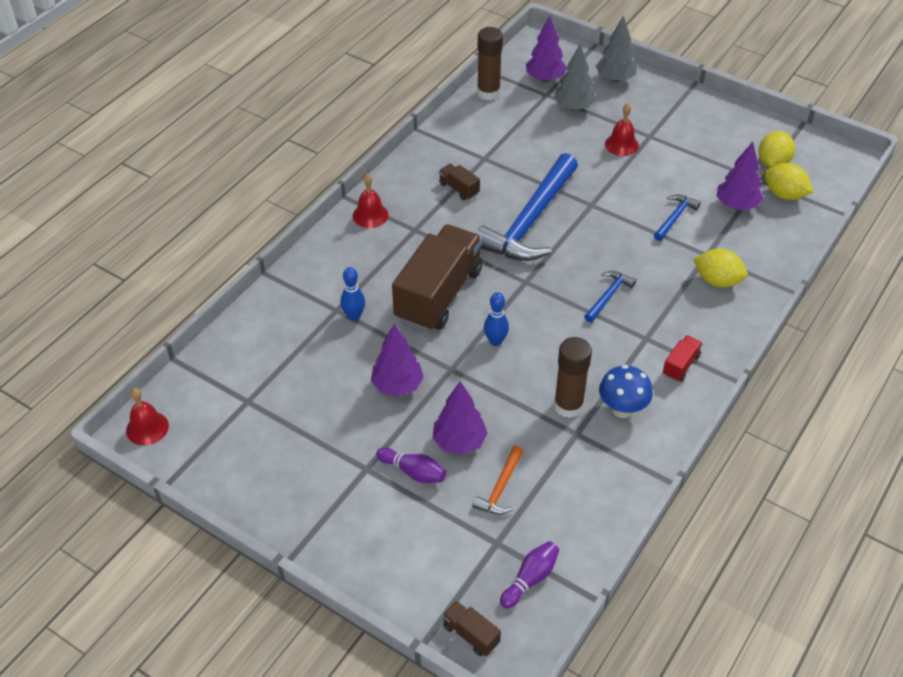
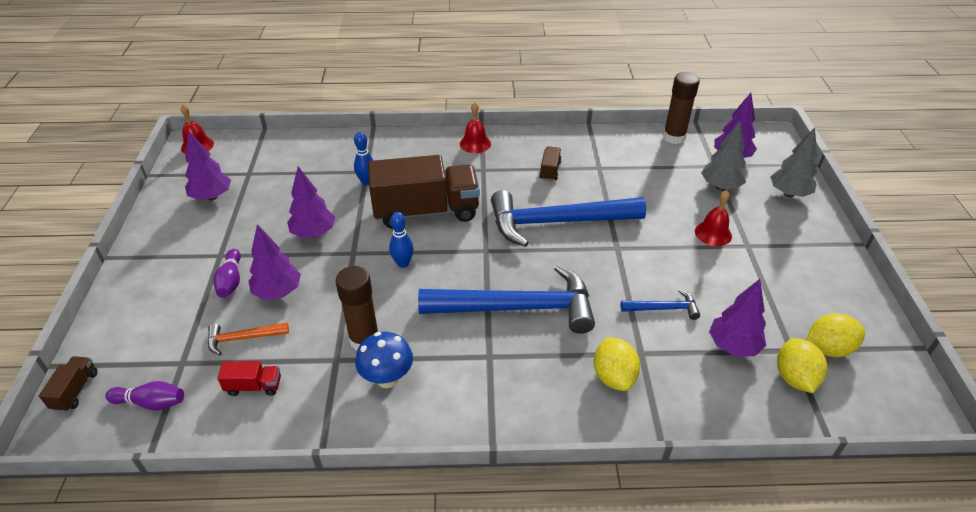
camera: 55 degrees right, 5 degrees down
blue hammer [584,271,636,323] -> blue hammer [418,265,595,334], size x2.26
red truck [663,335,703,382] -> red truck moved to [217,361,281,396]
none -> purple tree [185,130,231,201]

